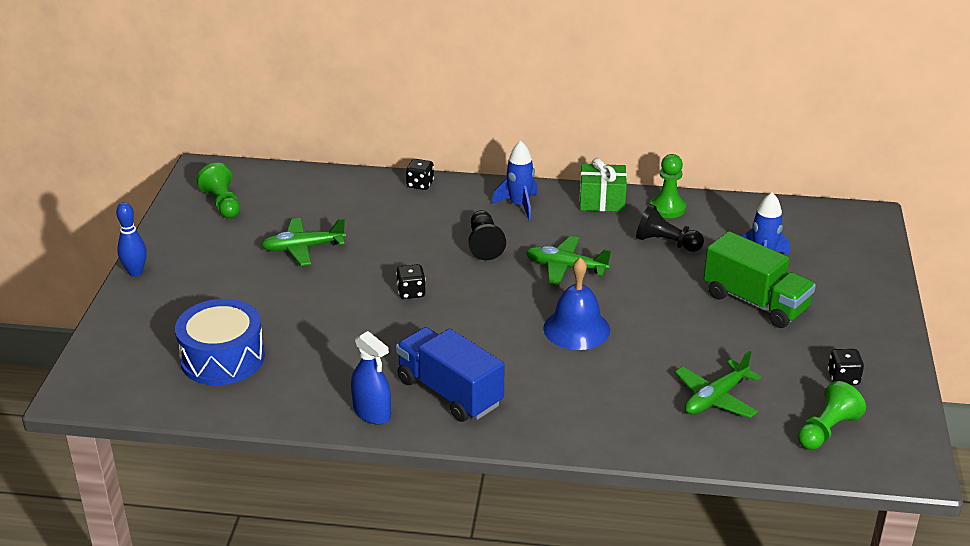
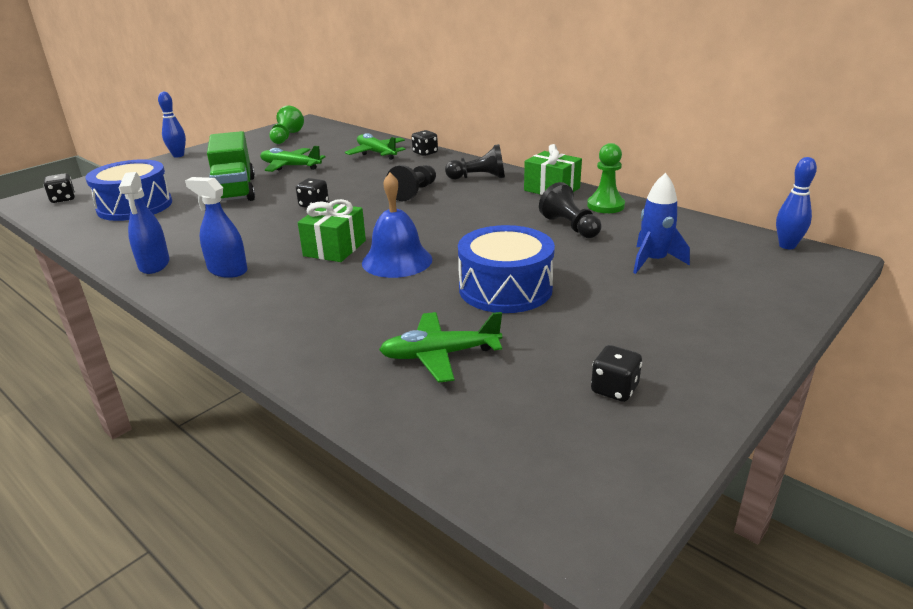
camera: 35 degrees right, 5 degrees down
blue truck [396,327,505,422] -> blue spray bottle [185,177,247,278]
blue rocket [492,141,538,220] -> black pawn [445,144,505,180]
green plane [526,236,611,285] -> green plane moved to [345,133,406,160]
green truck [704,231,816,328] -> green truck moved to [207,131,255,201]
green pawn [798,381,866,450] -> none
none -> black dice [43,173,75,203]
none -> green gift [298,199,366,262]
none -> blue drum [458,225,555,313]
none -> blue bowling pin [776,157,817,249]

